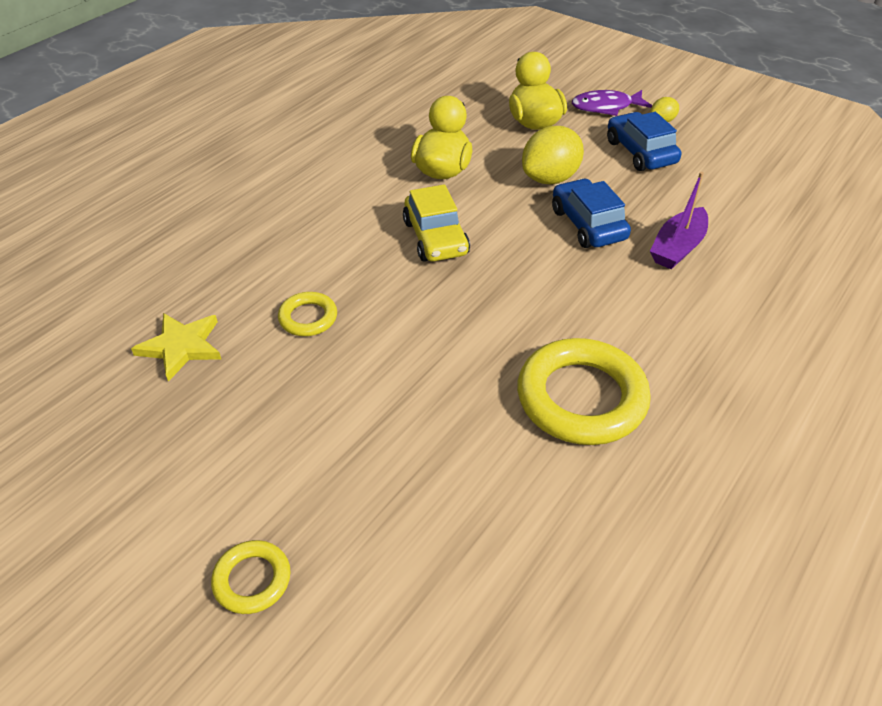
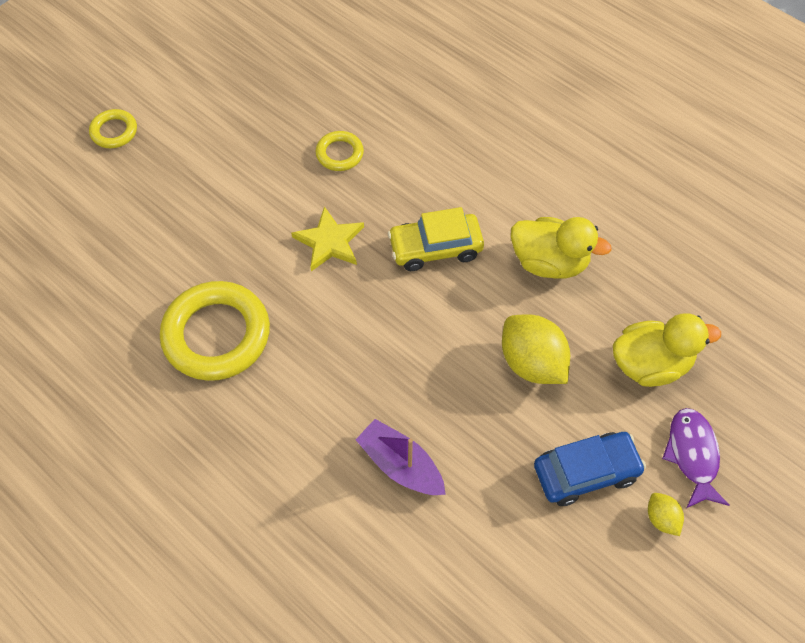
camera: 95 degrees right, 15 degrees up
yellow star [131,313,221,382] -> yellow star moved to [291,206,364,271]
blue car [552,178,631,248] -> none

